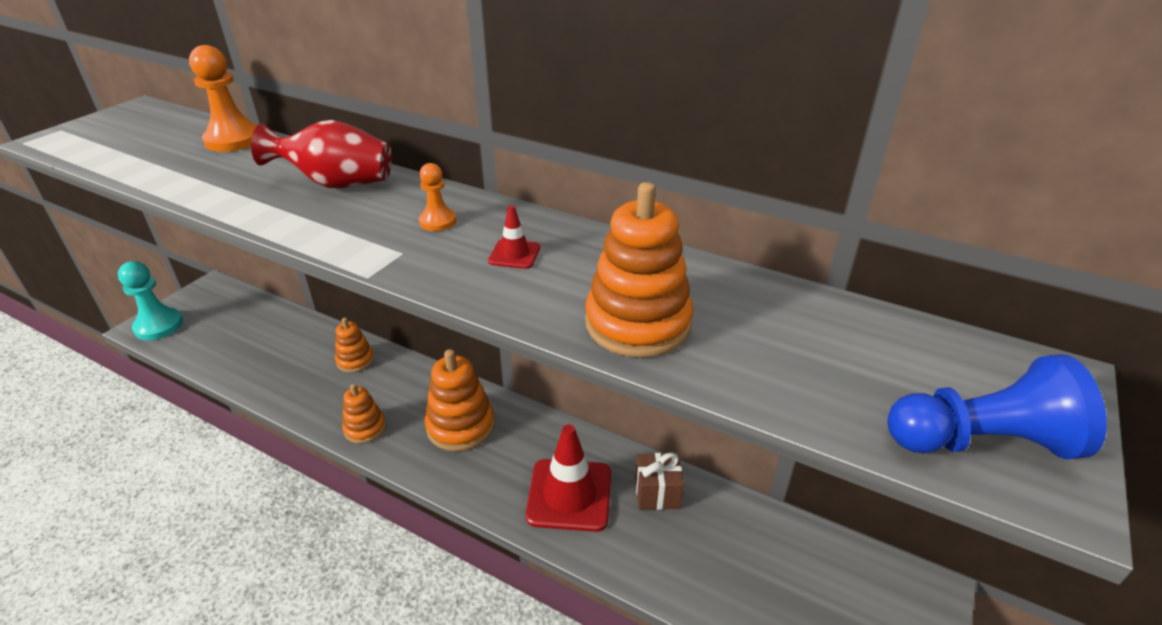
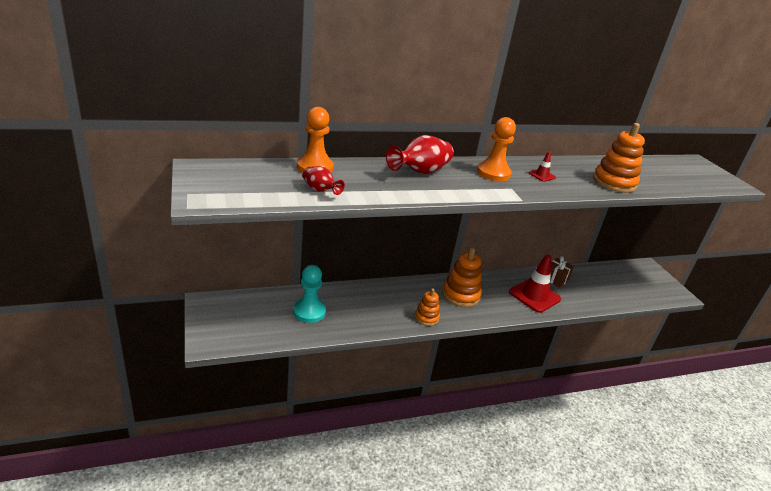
camera: 50 degrees left, 5 degrees down
turquoise pawn [118,261,183,340] -> turquoise pawn moved to [293,265,326,323]
orange stacking toy [335,318,374,373] -> none
orange pawn [419,163,456,231] -> orange pawn [477,117,516,181], size x1.81
blue pawn [887,354,1107,459] -> none
none -> red vase [302,166,345,195]

